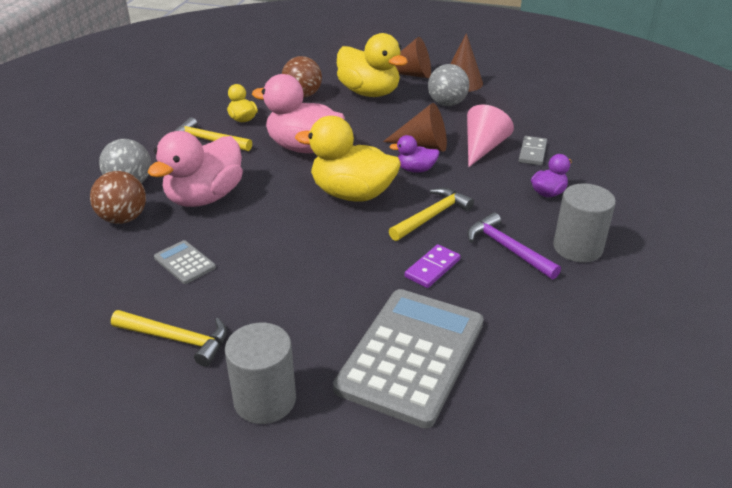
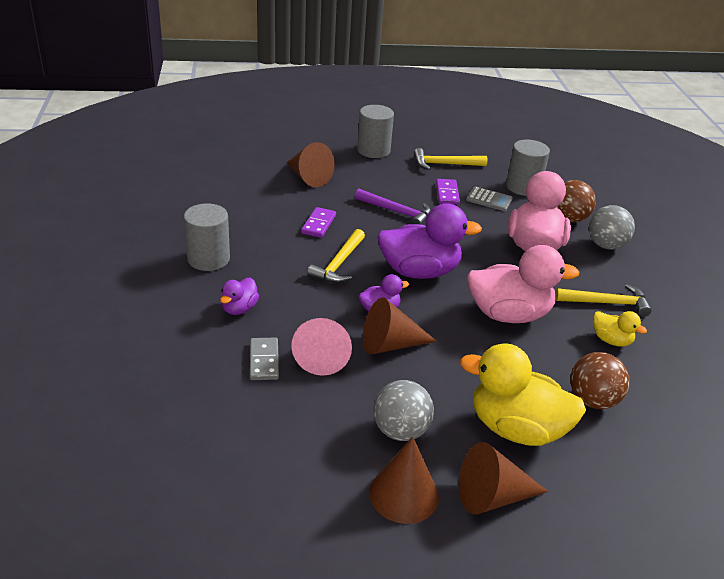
camera: 155 degrees right, 0 degrees up
yellow duck [295,116,401,202] -> purple duck [377,203,482,279]
grey calculator [333,289,484,429] -> brown cone [287,142,335,187]
purple hammer [467,212,561,279] -> purple hammer moved to [355,189,431,225]
none -> purple domino [436,179,460,205]
none -> grey cylinder [506,139,550,196]

